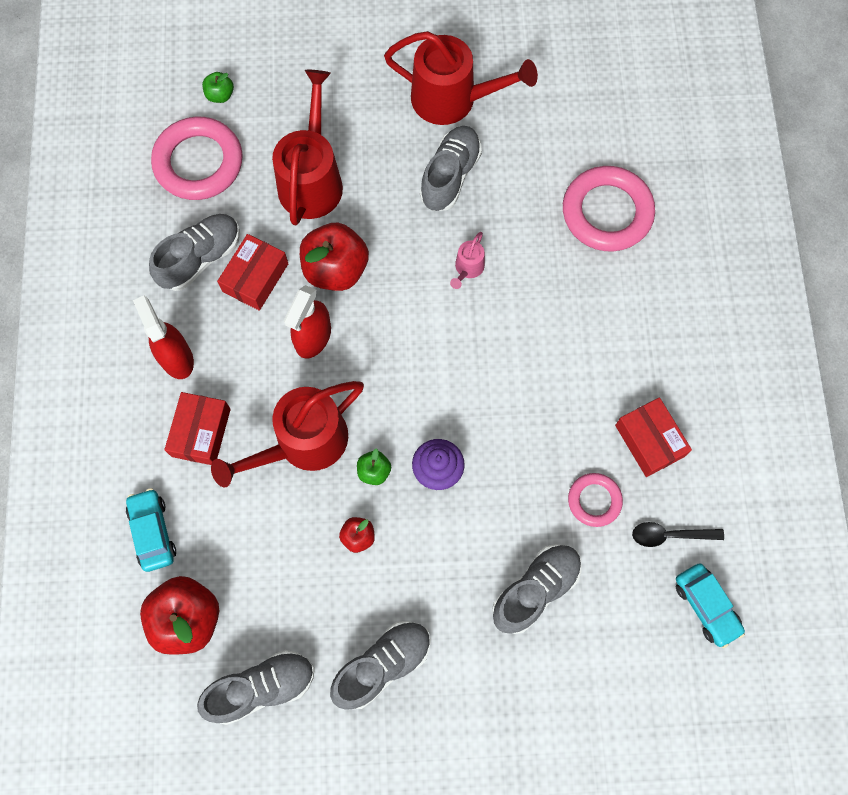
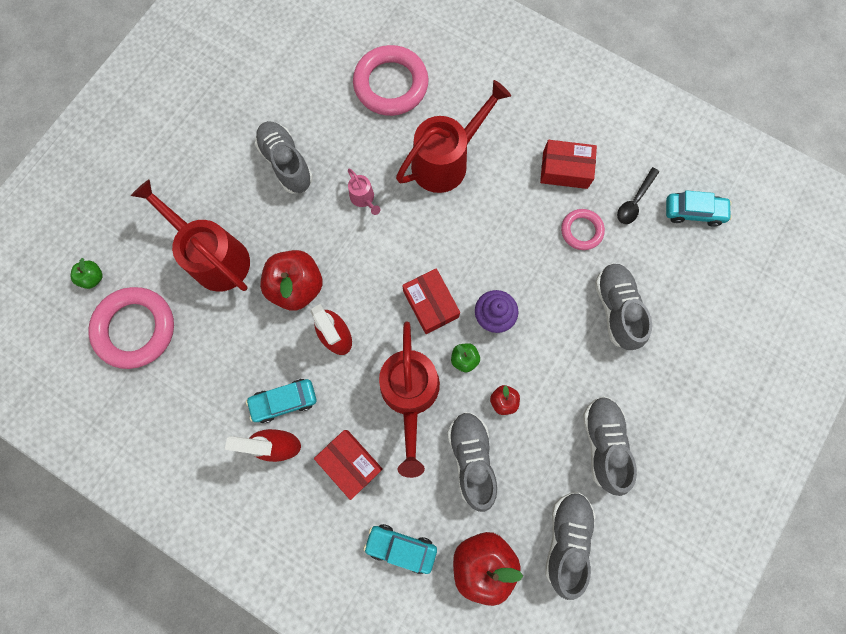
camera: 55 degrees left, 5 degrees up
grey shoe [149,214,240,291] -> grey shoe moved to [447,412,497,512]
red box [217,234,288,311] -> red box moved to [402,268,460,334]
red watering can [384,31,538,125] -> red watering can moved to [396,80,511,193]
none -> turquoise car [246,379,316,423]

